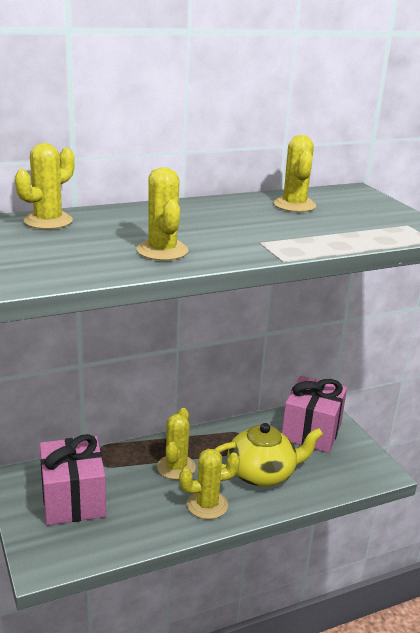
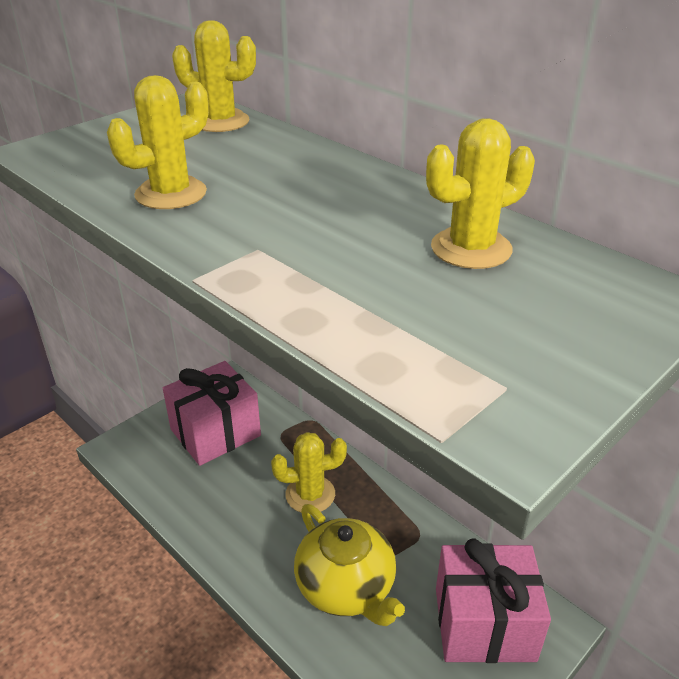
camera: 70 degrees right, 10 degrees up
yellow cactus [179,449,240,519] -> none

